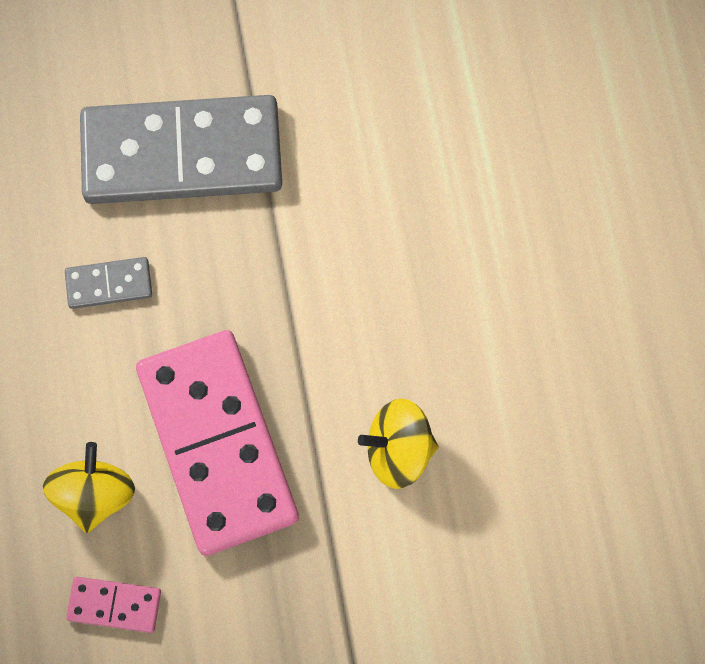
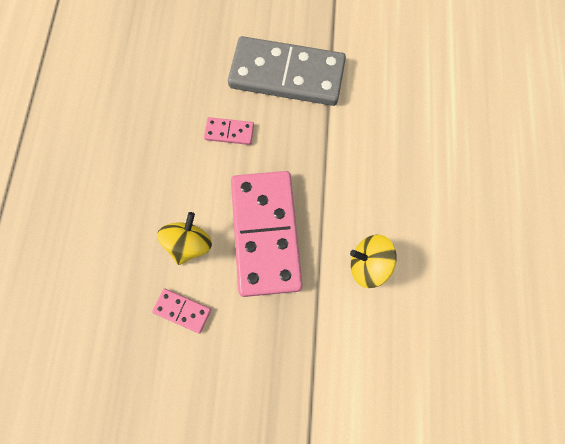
camera: 15 degrees right, 0 degrees up
grey domino [65,257,152,309] -> pink domino [204,117,254,145]

